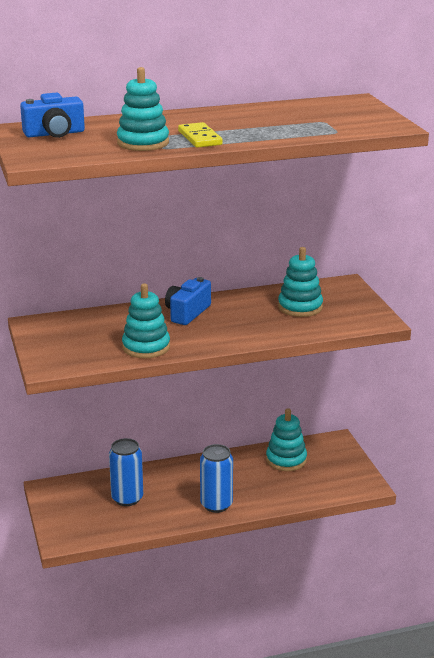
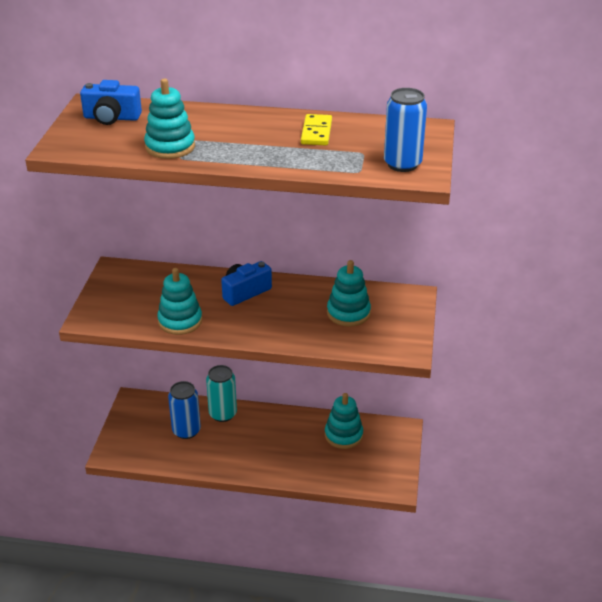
camera: 25 degrees right, 10 degrees up
yellow domino [178,122,223,148] -> yellow domino moved to [301,114,332,145]
blue can [200,444,233,513] -> blue can moved to [384,88,427,172]
none -> turquoise can [206,365,237,422]

